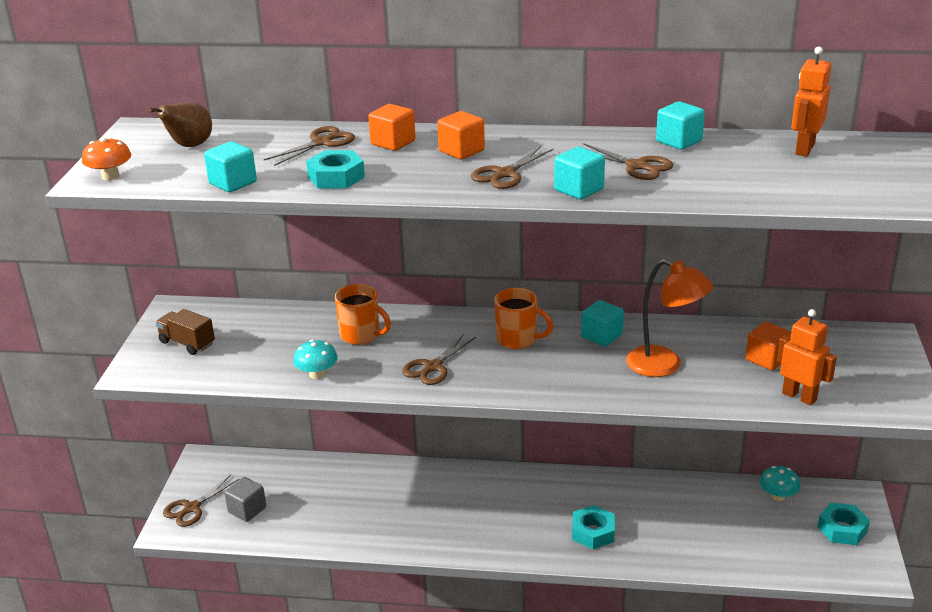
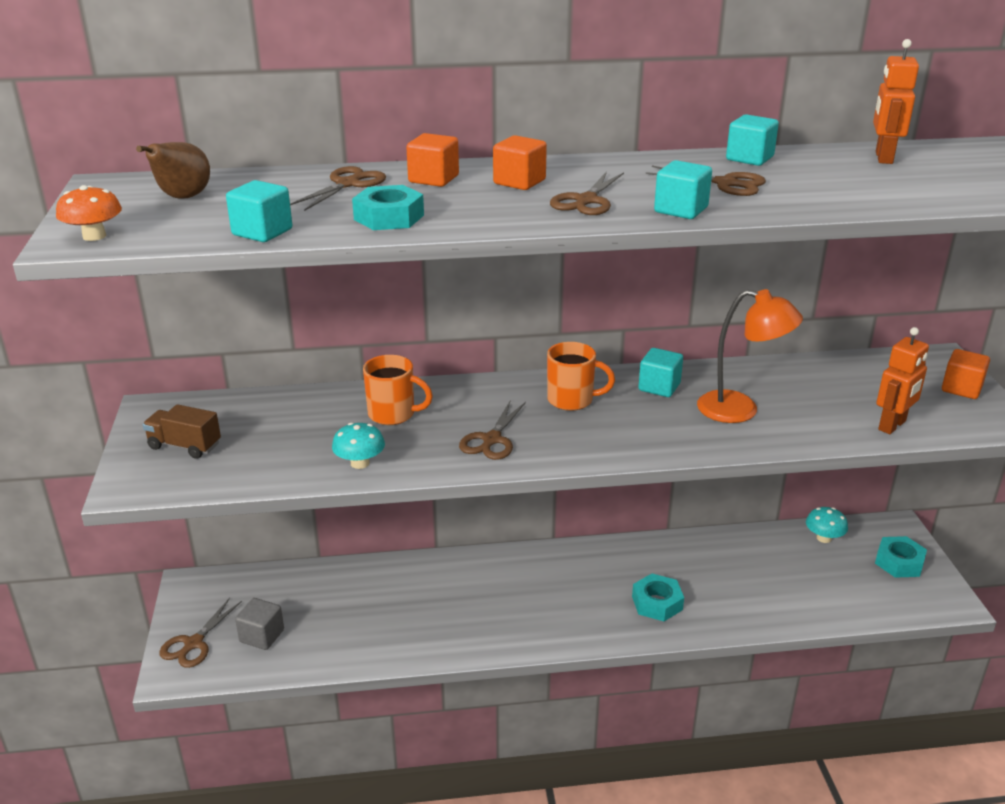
camera: 15 degrees left, 0 degrees up
orange cube [746,322,791,370] -> orange cube moved to [942,349,990,399]
orange robot [777,309,837,406] -> orange robot turned 105 degrees clockwise [876,327,929,434]

